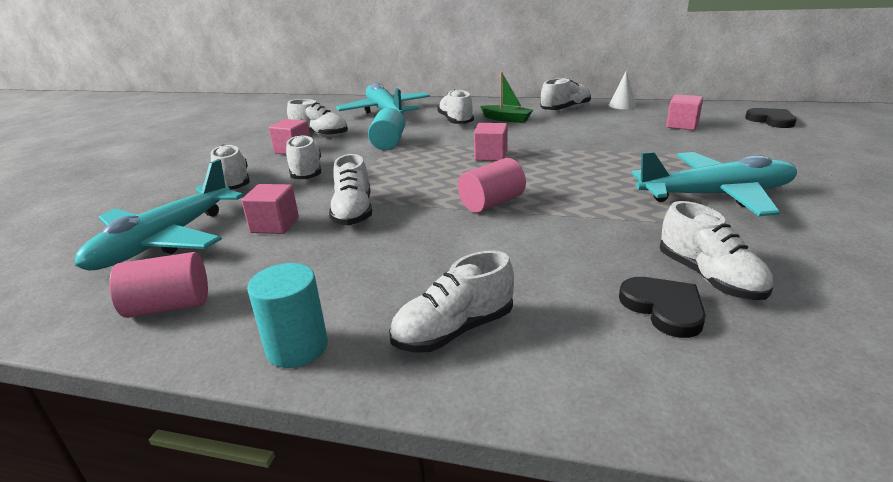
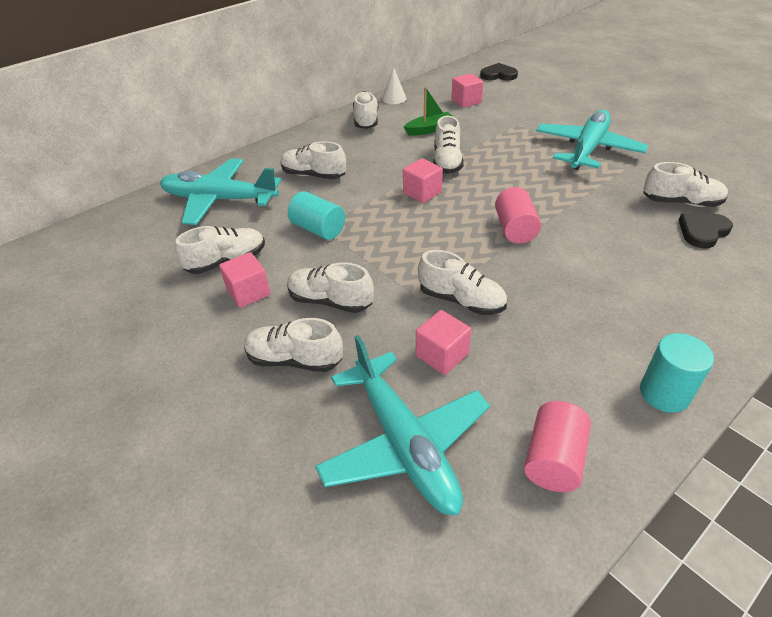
camera: 55 degrees left, 15 degrees up
white shoe [389,251,514,353] -> white shoe moved to [433,116,464,174]
green boat [480,72,533,123] -> green boat moved to [404,87,454,136]
black heart [619,277,706,338] -> black heart turned 45 degrees counterclockwise [679,213,733,248]

